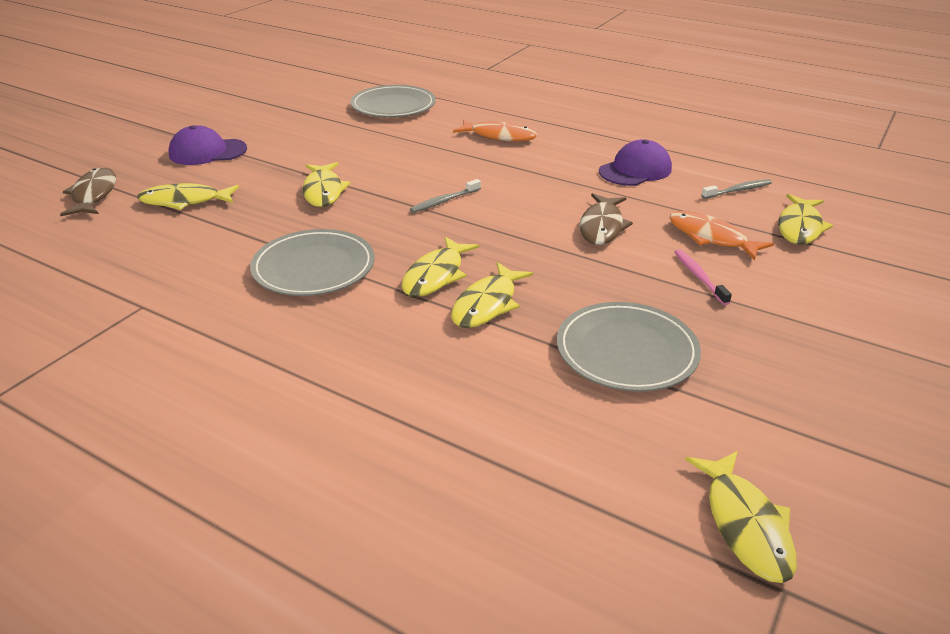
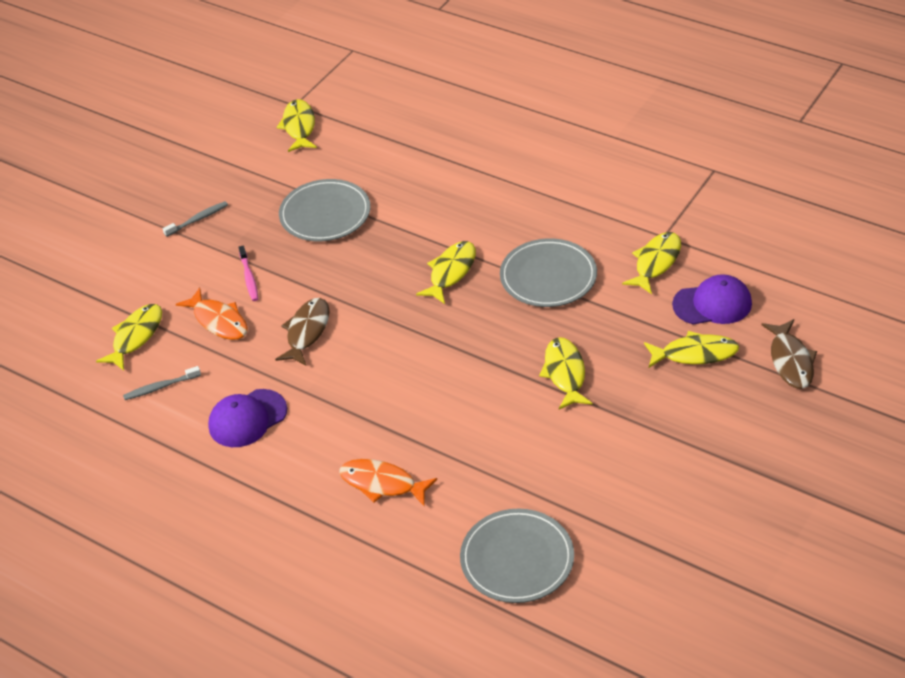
camera: 175 degrees left, 10 degrees up
purple cap [169,125,247,165] -> purple cap moved to [672,274,752,325]
grey toothbrush [410,179,481,213] -> grey toothbrush moved to [163,201,228,237]
yellow fish [451,262,533,328] -> yellow fish moved to [622,232,681,294]

